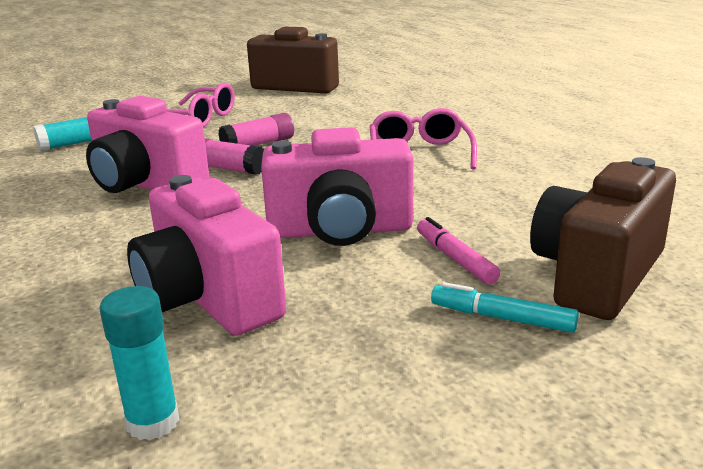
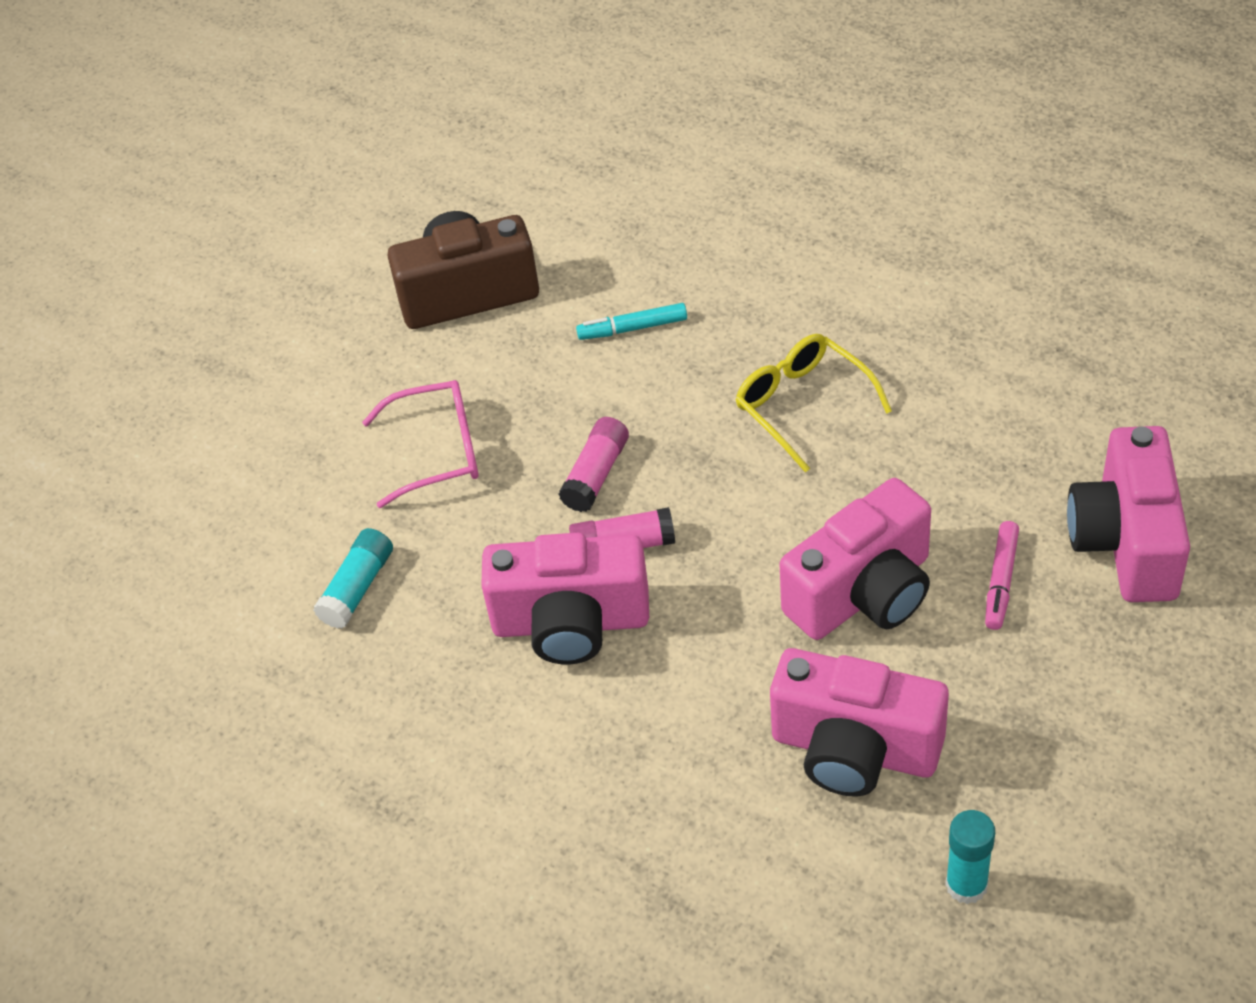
camera: 30 degrees left, 25 degrees up
pink glasses [370,108,477,170] -> yellow glasses [735,334,892,472]
pink marker [417,217,500,285] -> pink marker turned 105 degrees counterclockwise [985,521,1019,630]
turquoise marker [431,282,579,333] -> turquoise marker moved to [576,303,687,340]
brown camera [530,157,676,320] -> pink camera [1067,426,1190,602]

